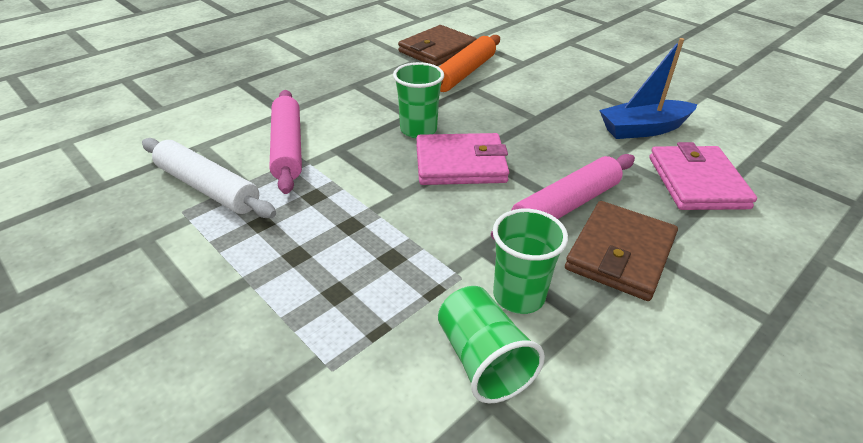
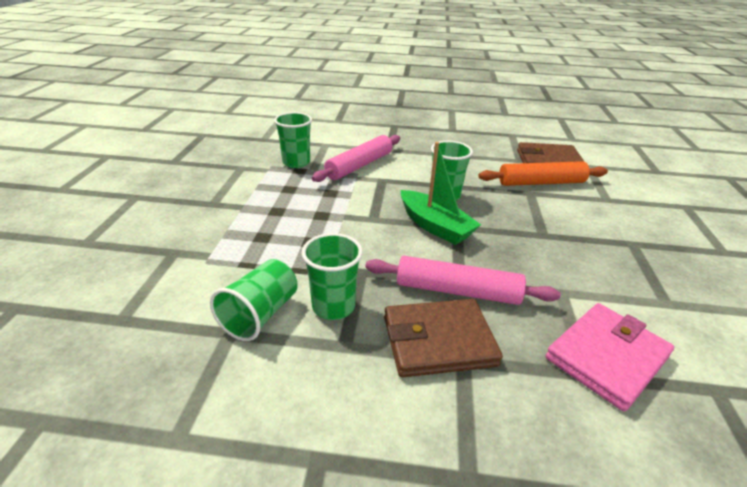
camera: 50 degrees right, 5 degrees down
white rolling pin [142,138,276,218] -> green cup [274,112,312,168]
pink wallet [416,133,509,185] -> green boat [401,142,481,245]
blue boat [599,38,698,139] -> none

